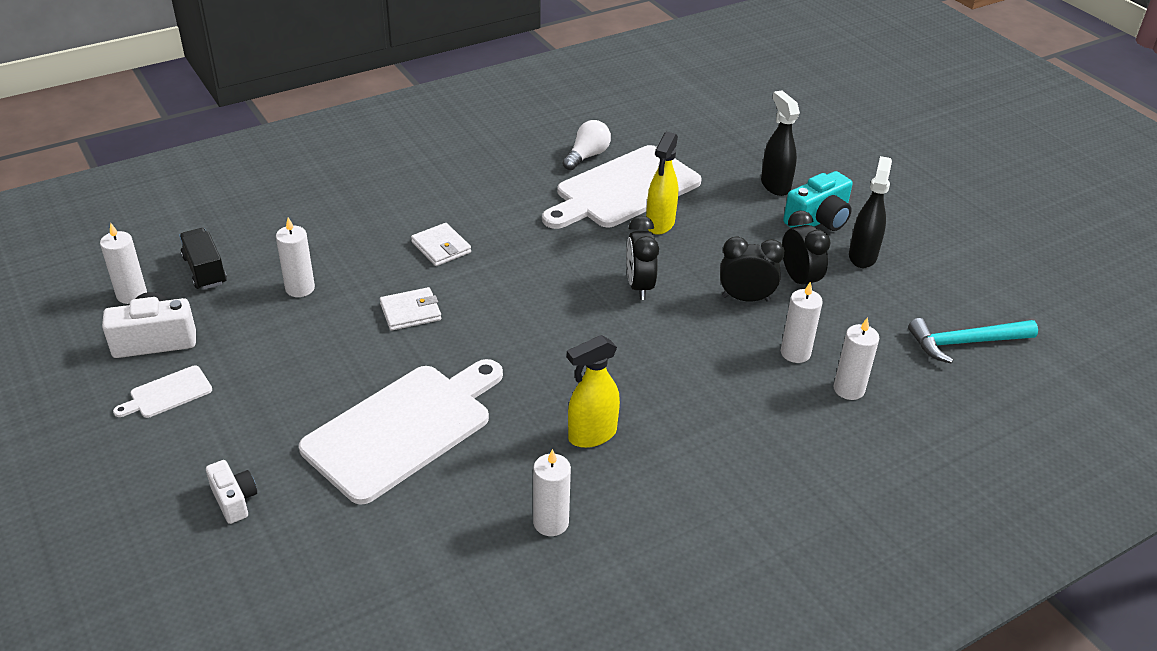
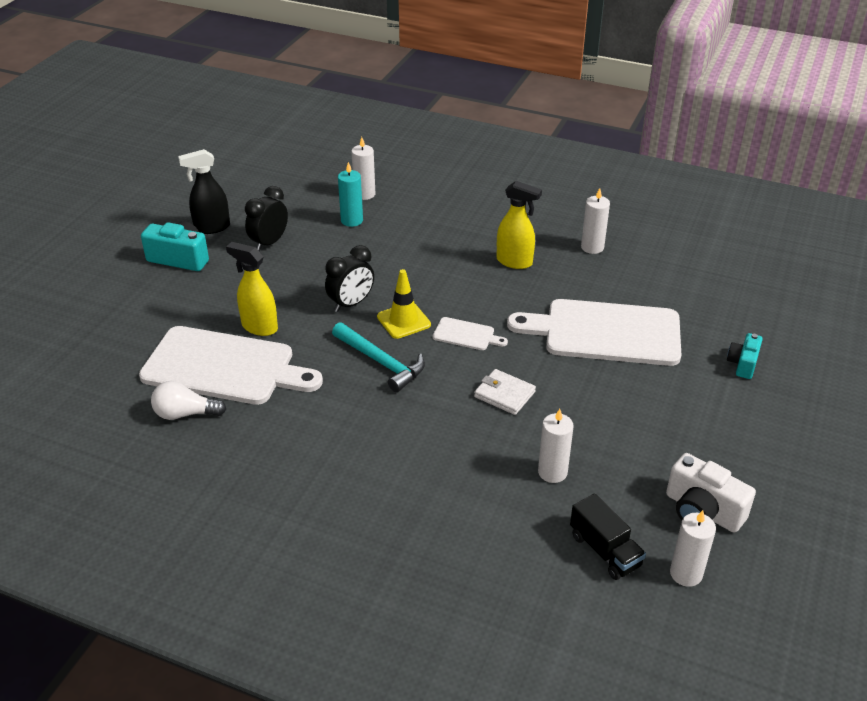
camera: 125 degrees left, 0 degrees up
white cutting board [113,366,212,418] -> white cutting board moved to [433,317,508,350]
black truck [179,228,227,290] -> black truck turned 60 degrees counterclockwise [570,494,646,580]
white camera [206,460,257,524] -> turquoise camera [727,333,763,379]
white wallet [411,223,471,266] -> none
yellow spray bottle [646,132,678,235] -> yellow spray bottle turned 135 degrees counterclockwise [226,242,278,336]
black clock [720,236,785,302] -> none
black spray bottle [761,90,800,196] -> none
white candle [781,281,823,363] -> turquoise candle [338,162,363,227]
turquoise hammer [908,318,1038,364] -> turquoise hammer moved to [332,322,425,392]
none -> yellow traffic cone [377,269,431,339]

